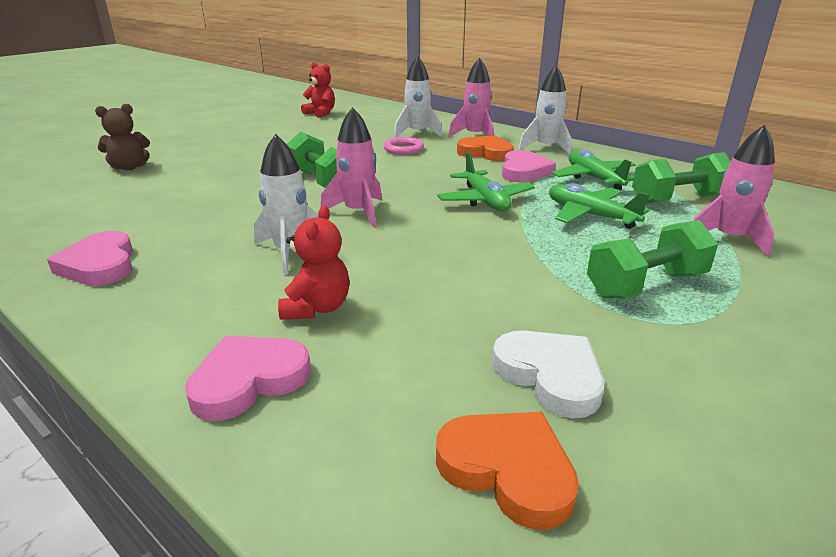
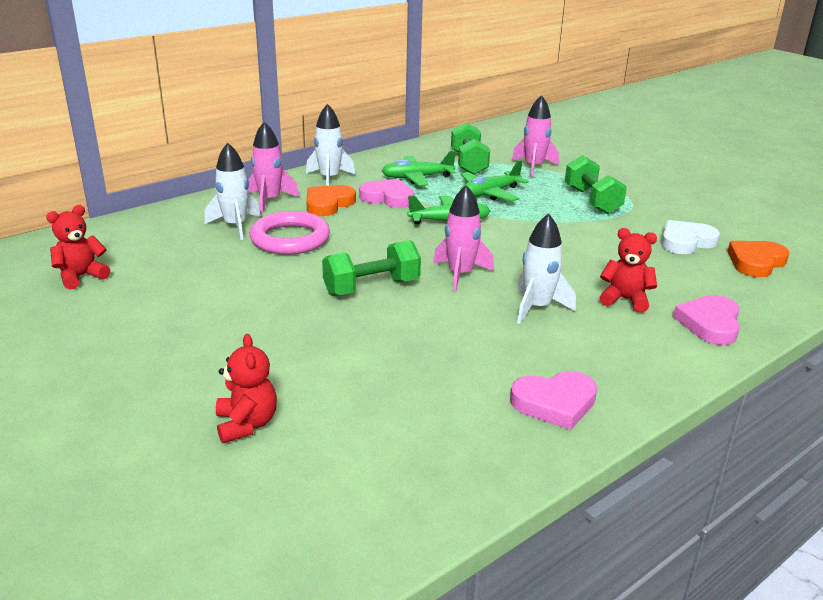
camera: 80 degrees left, 0 degrees up
brown teddy bear [95,104,150,170] -> red teddy bear [216,334,277,443]
pink heart [185,336,311,421] -> pink heart turned 45 degrees clockwise [673,295,740,345]
pink ring [384,137,424,155] -> pink ring [250,211,330,255], size x1.74

